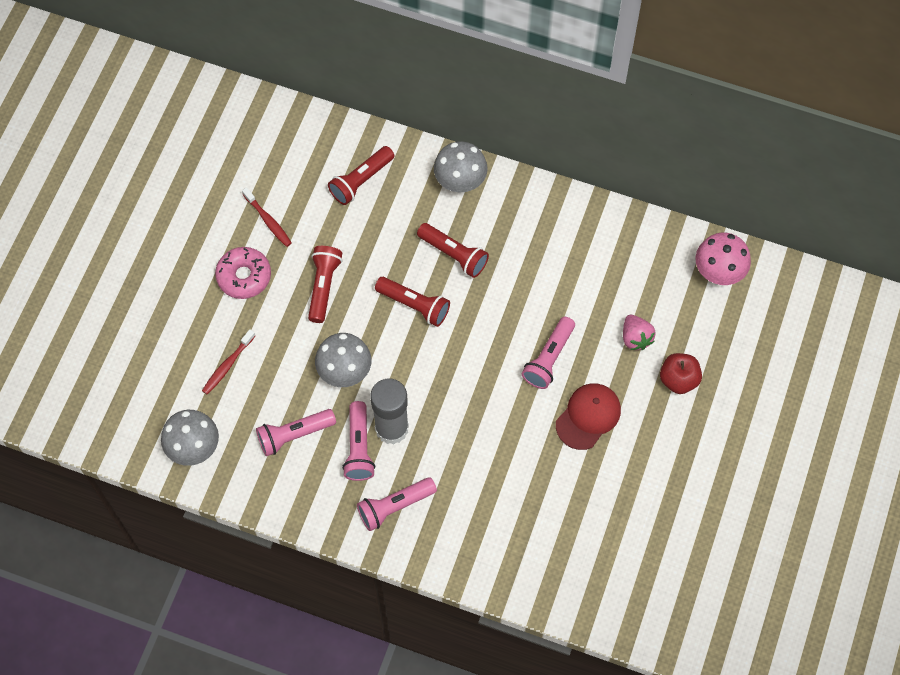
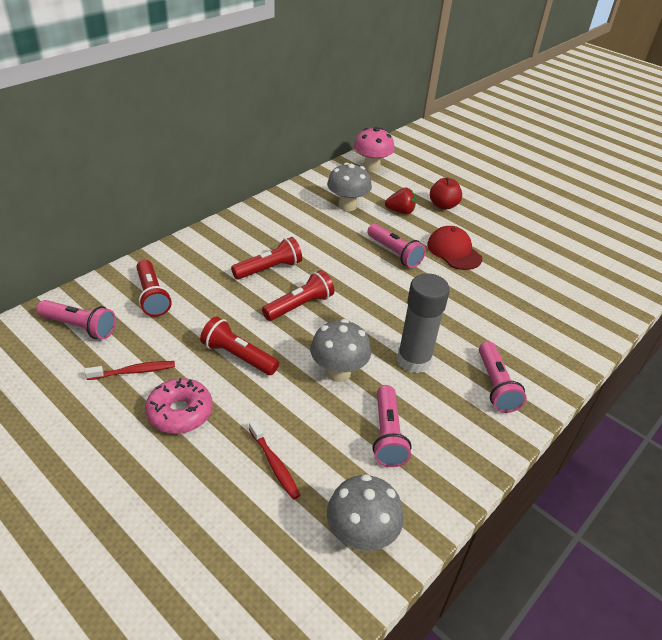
camera: 70 degrees left, 25 degrees down
pink flashlight [342,401,375,481] -> pink flashlight moved to [37,300,116,340]
grey mushroom [434,141,488,192] -> grey mushroom moved to [327,163,372,211]
pink strawberry [623,315,656,350] -> red strawberry [385,187,416,214]

